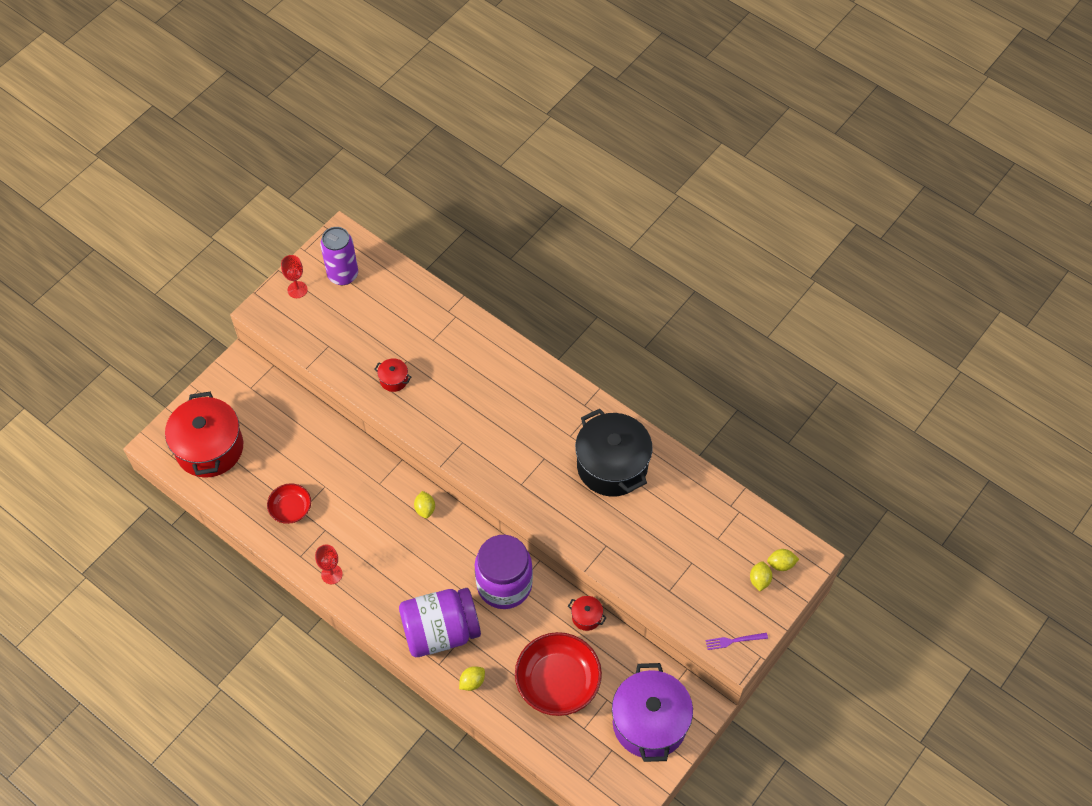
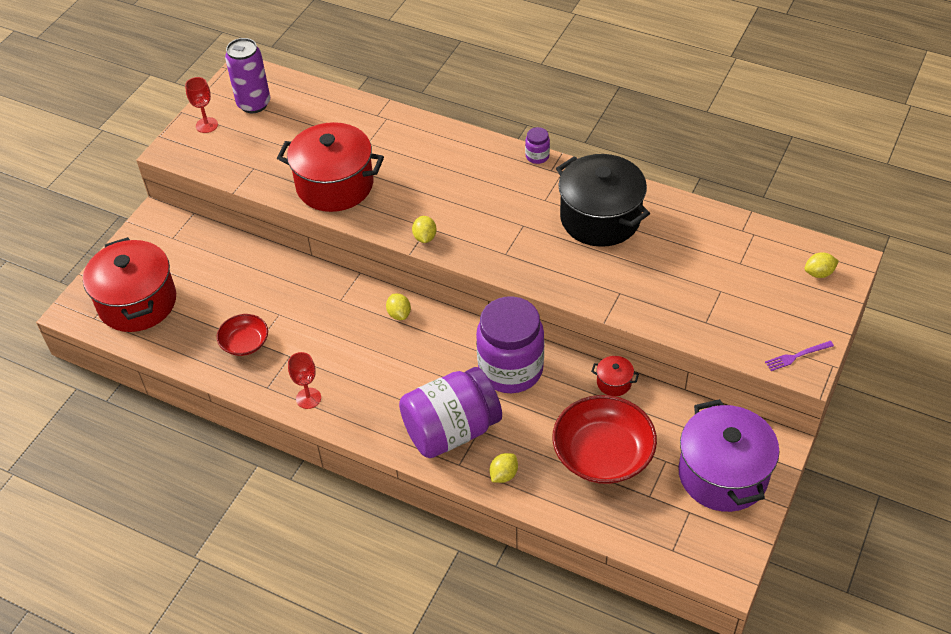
camera: 10 degrees left, 10 degrees down
red pot [374,359,411,392] -> red pot [277,122,384,212], size x2.42
yellow lemon [750,561,772,591] -> yellow lemon moved to [412,216,437,243]
none -> purple jar [525,127,550,164]

